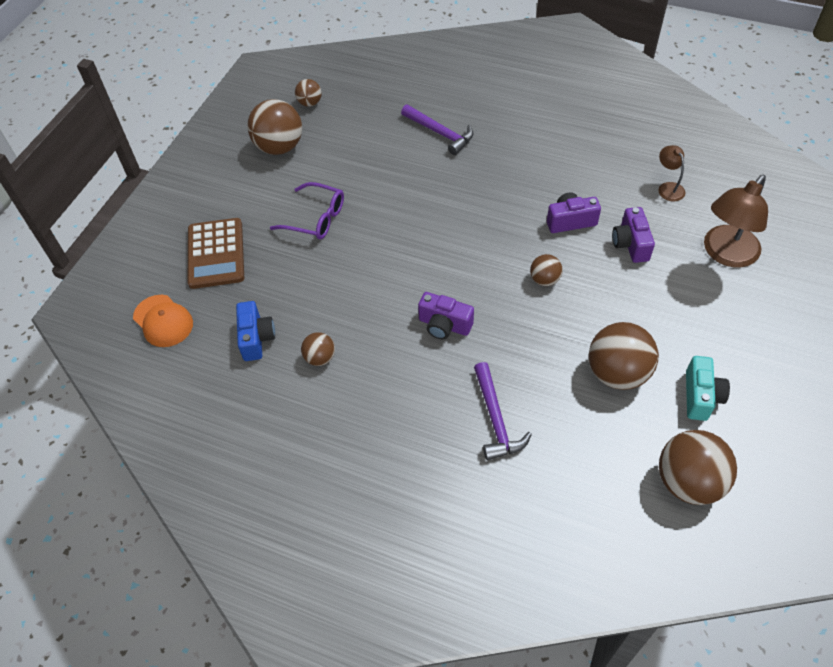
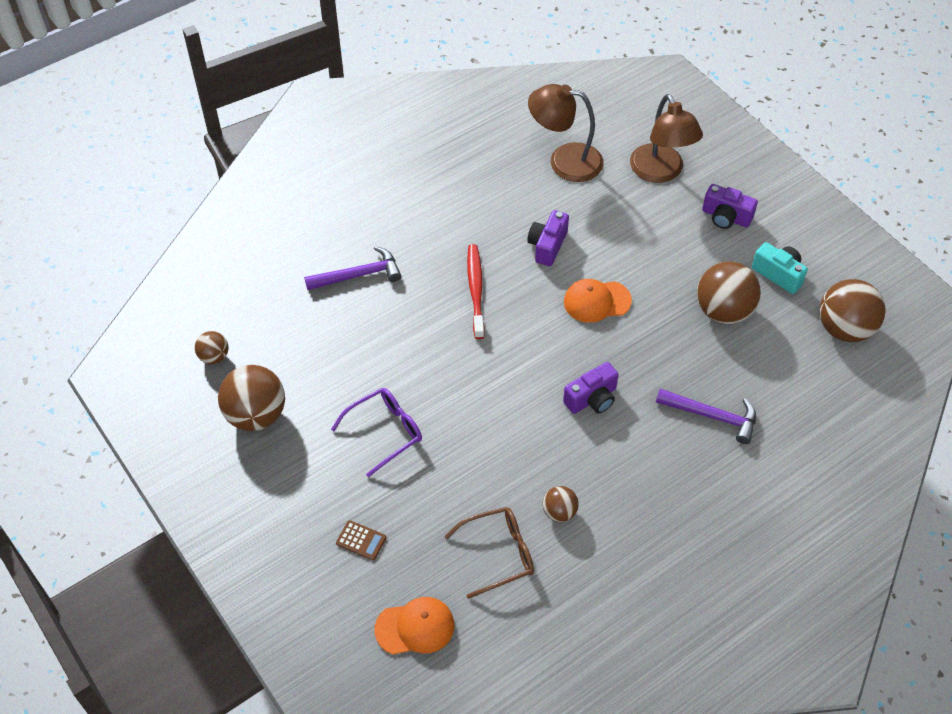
camera: 60 degrees left, 0 degrees up
brown calculator [188,218,244,289] -> brown calculator [336,520,387,560], size x0.45
blue camera [236,301,275,361] -> brown glasses [444,507,534,599]
brown ball [530,254,563,286] -> orange cap [564,279,632,323]
purple camera [612,207,655,263] -> purple camera moved to [702,184,758,229]
brown lamp [658,145,686,201] -> brown lamp [528,84,603,182], size x1.99
none -> red toothbrush [467,244,485,339]

